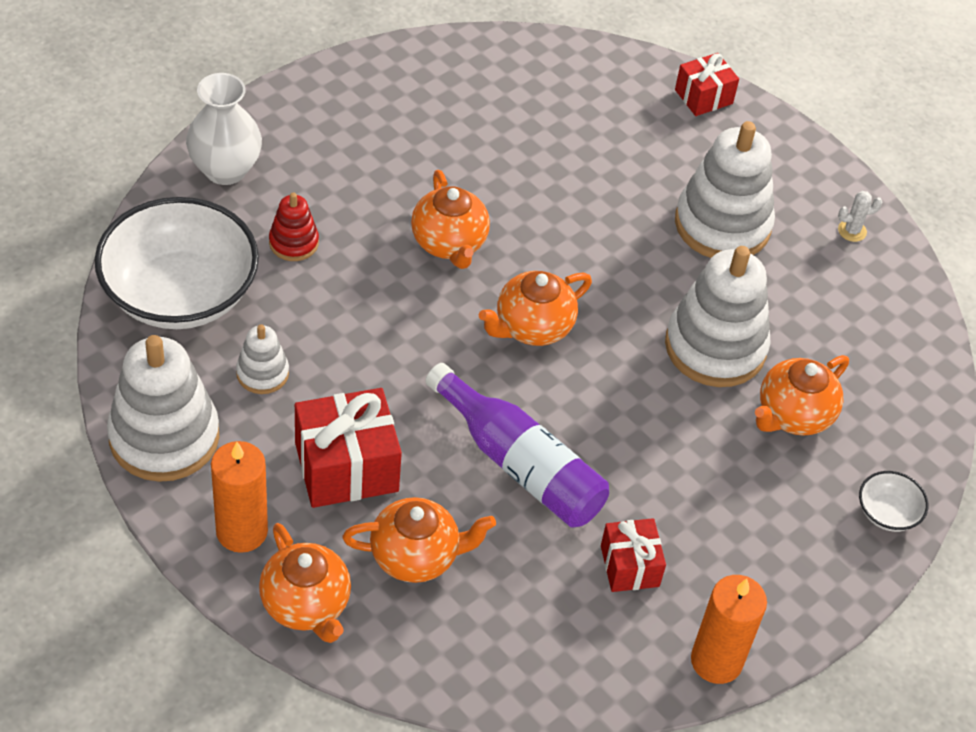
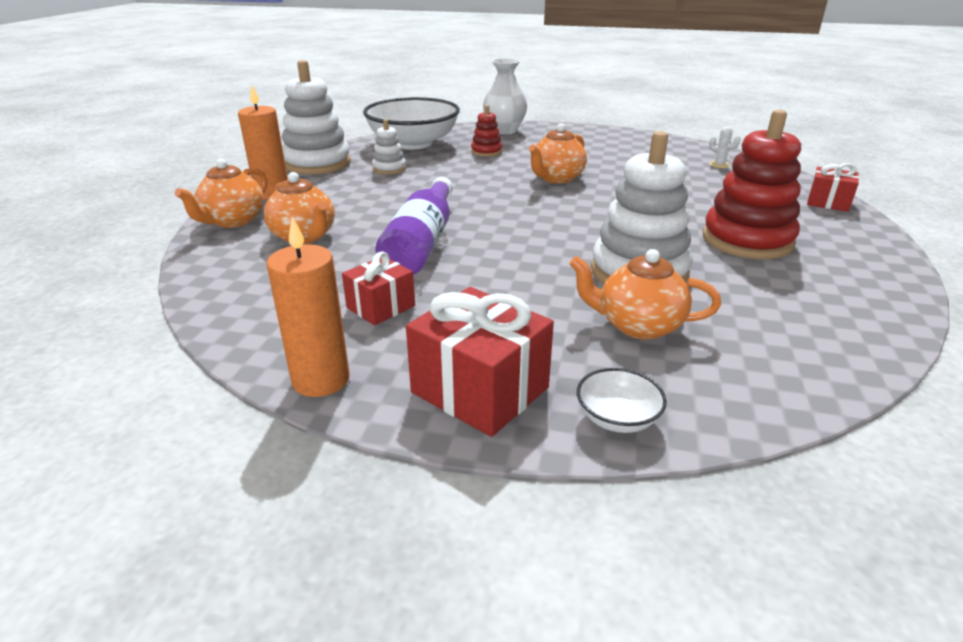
camera: 60 degrees right, 20 degrees down
red gift [295,388,402,508] -> red gift moved to [406,287,554,437]
orange teapot [479,271,592,346] -> none
white stacking toy [675,121,775,258] -> red stacking toy [703,109,801,259]
white cactus [838,191,882,242] -> white cactus moved to [709,126,741,168]

